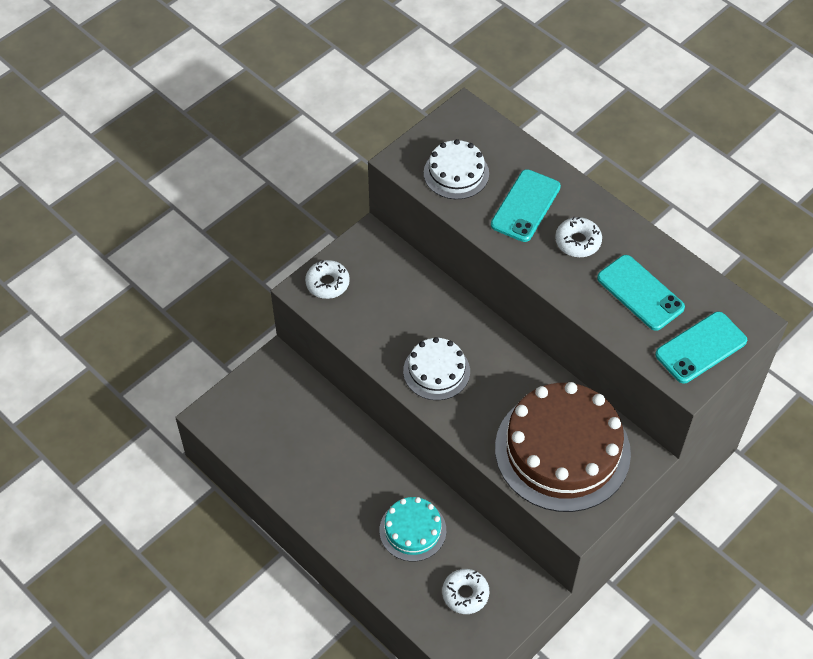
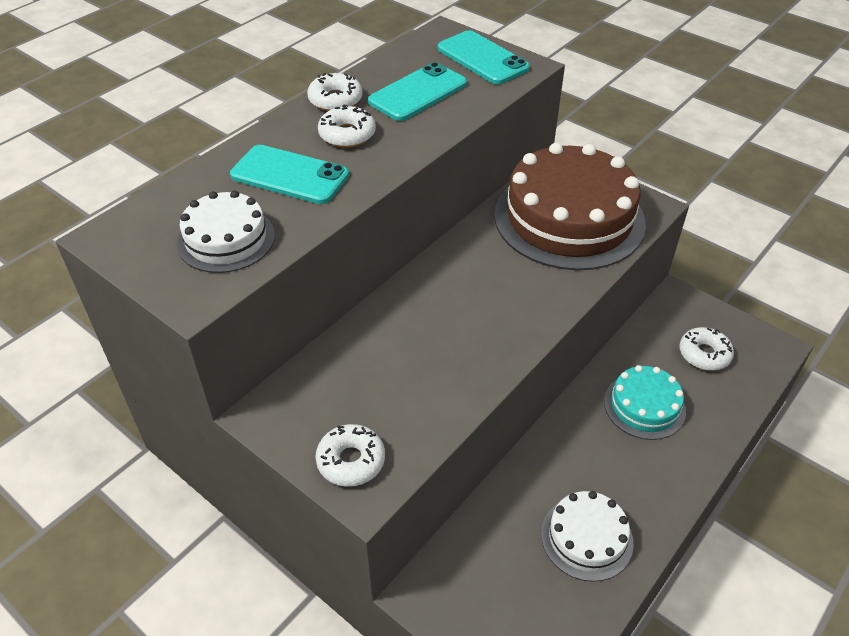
camera: 95 degrees left, 10 degrees down
white cake [403,337,470,400] -> white cake moved to [541,491,634,582]
none -> white donut [307,73,363,111]

